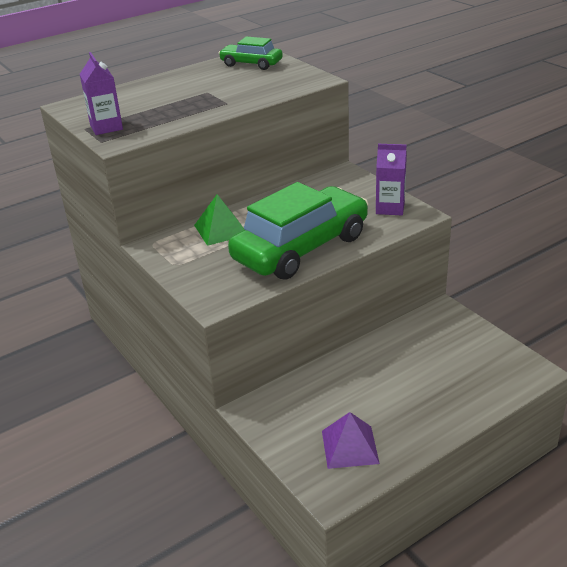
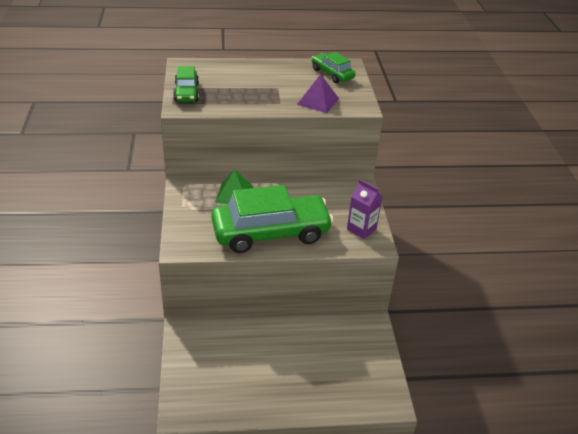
camera: 25 degrees right, 5 degrees up
purple carton [80,52,123,135] -> green car [174,66,199,102]
purple pyramid [322,412,380,469] -> purple pyramid moved to [297,74,339,113]

